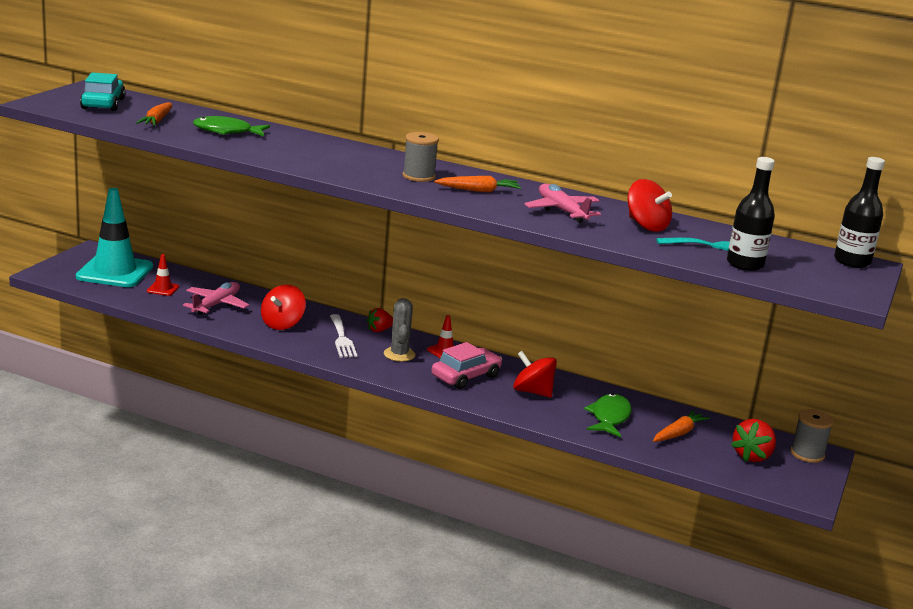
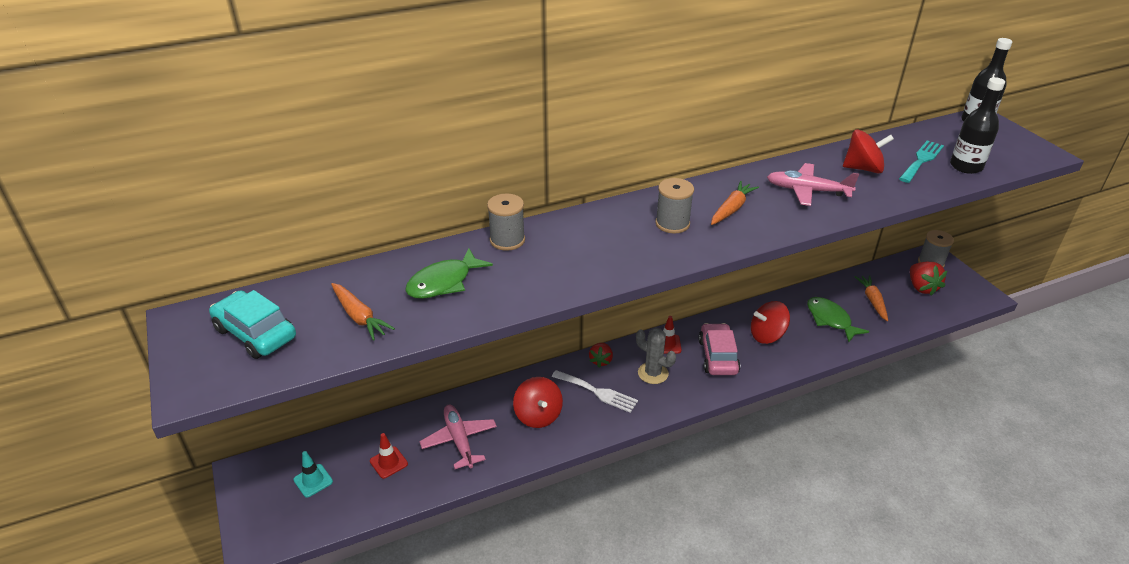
camera: 45 degrees left, 15 degrees up
turquoise traffic cone [76,188,153,287] -> turquoise traffic cone [293,451,333,498], size x0.41
none -> grey spool [487,194,525,251]

